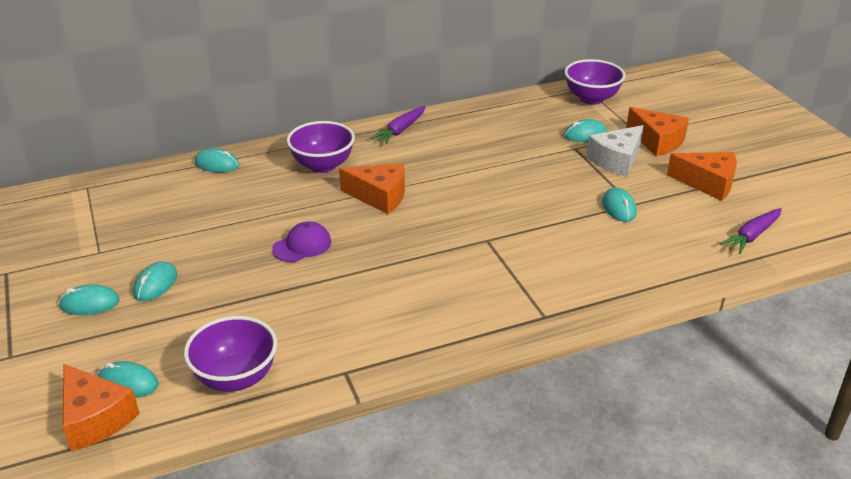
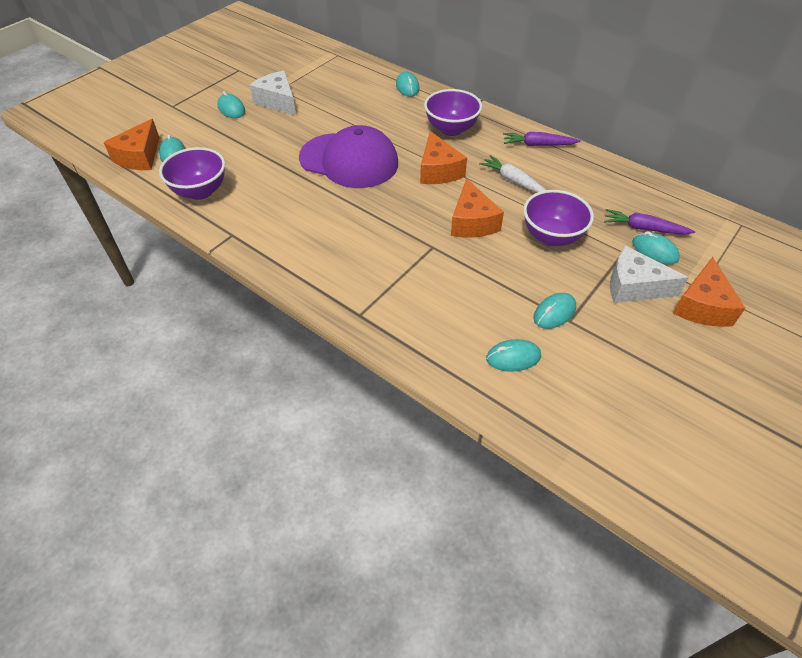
camera: 60 degrees right, 15 degrees up
turquoise mouse [133,261,177,302] -> turquoise mouse moved to [486,339,541,372]
purple cap [272,222,331,262] -> purple cap [299,125,398,188], size x2.12
purple bowl [564,59,625,105] -> purple bowl moved to [523,190,594,246]
orange cheese [667,152,737,201] -> orange cheese moved to [451,178,504,238]
purple carrot [720,208,782,254] -> purple carrot moved to [604,209,695,235]
none -> white cheese [249,71,296,116]
none -> white carrot [479,155,546,193]

